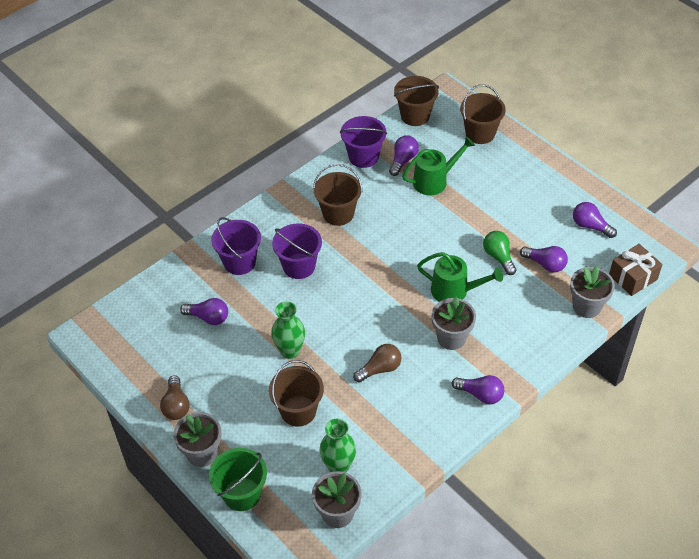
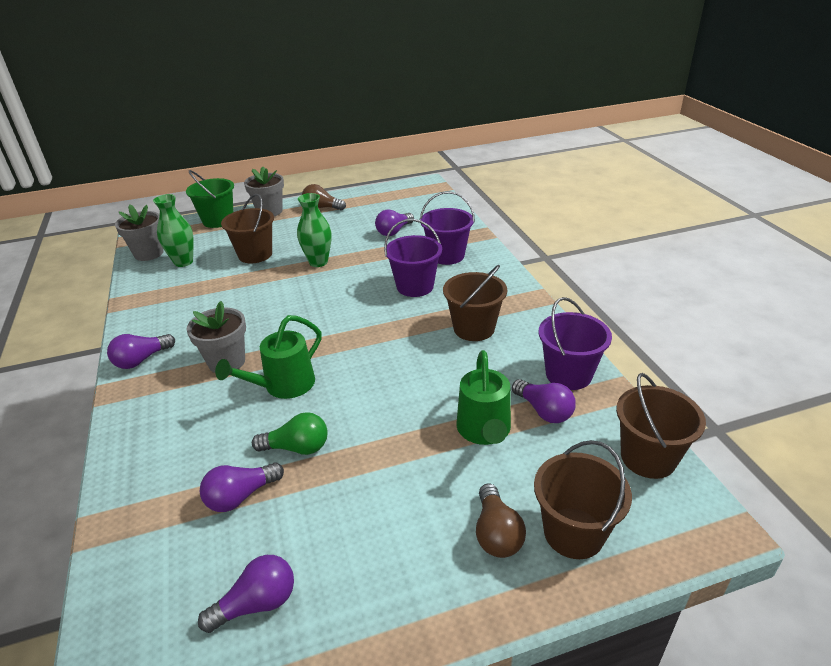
camera: 115 degrees right, 15 degrees down
brown light bulb [353,344,402,383] -> brown light bulb moved to [476,483,526,558]
grey flower pot [570,266,615,318] -> none
brown gift [609,244,662,296] -> none

